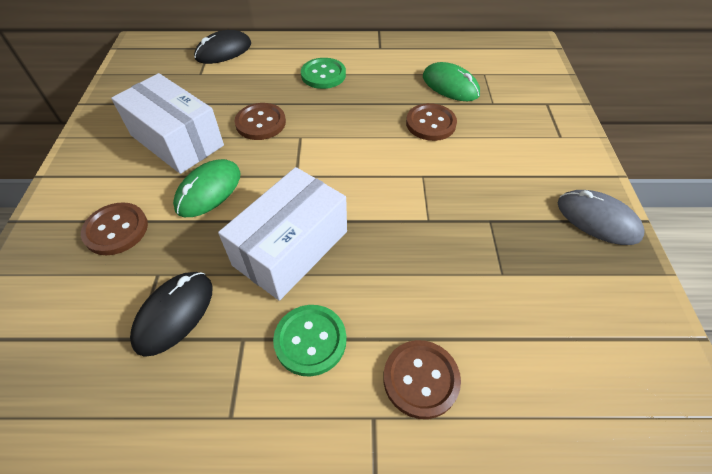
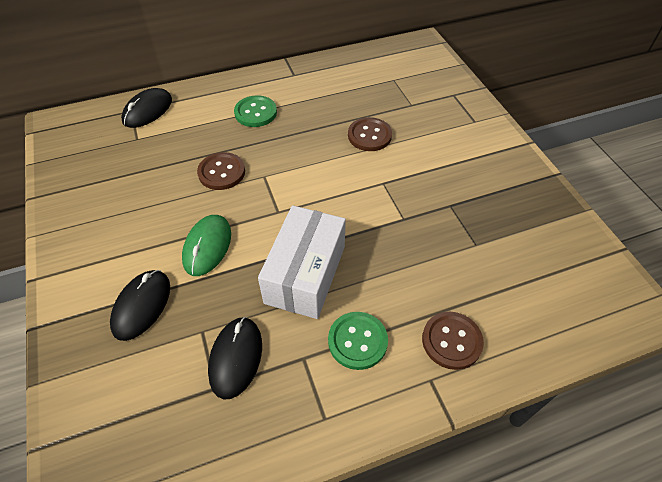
camera: 20 degrees left, 0 degrees up
brown button [81,202,148,255] -> black mouse [110,270,170,341]
white box [111,73,224,174] -> none
green mouse [423,62,480,101] -> none
grey mouse [558,190,645,245] -> none

